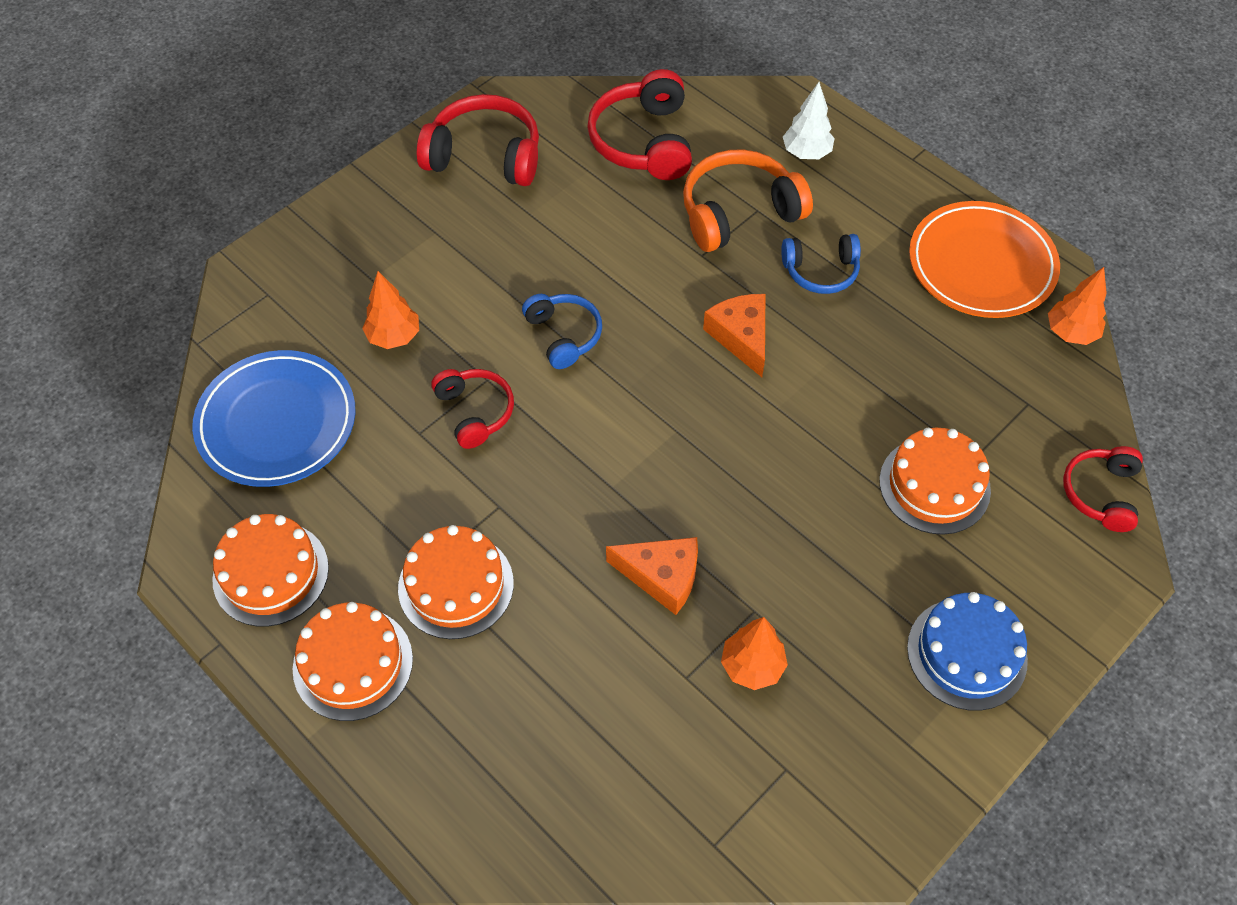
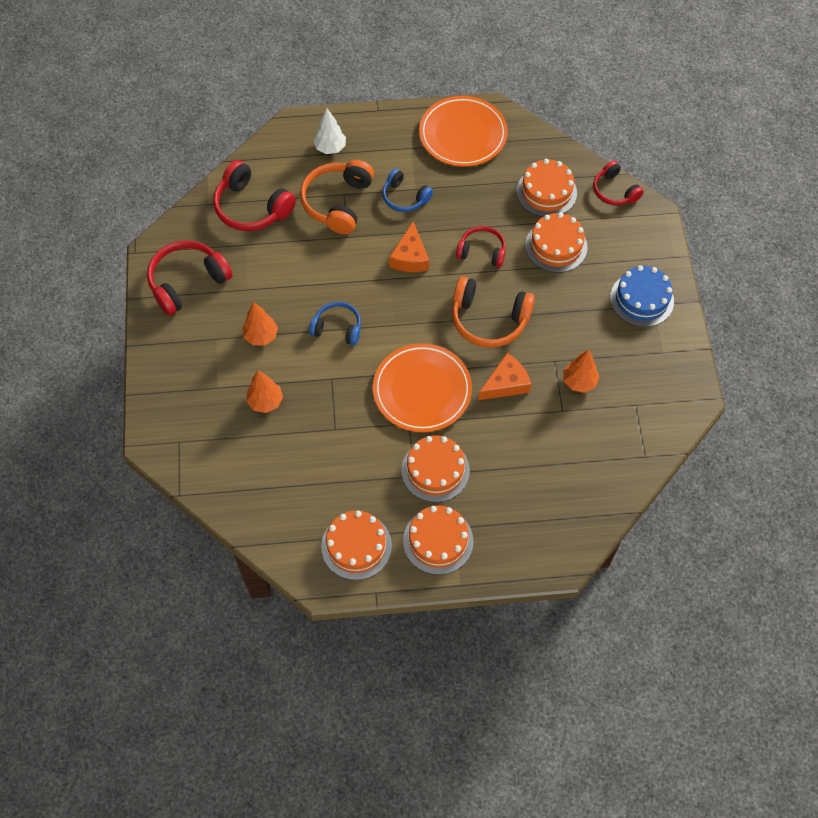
camera: 50 degrees left, 5 degrees up
blue plate [192,350,356,487] -> none
red headphones [431,369,514,449] -> red headphones moved to [456,226,506,268]
orange cheese [703,294,765,377] -> orange cheese turned 105 degrees counterclockwise [389,221,429,272]
blue headphones [781,234,861,294] -> blue headphones turned 90 degrees clockwise [382,168,433,212]
orange tree [1048,267,1107,345] -> orange tree moved to [242,302,278,345]
none -> orange plate [373,343,472,432]
none -> orange headphones [452,276,535,348]
none -> orange cake [516,159,577,217]

